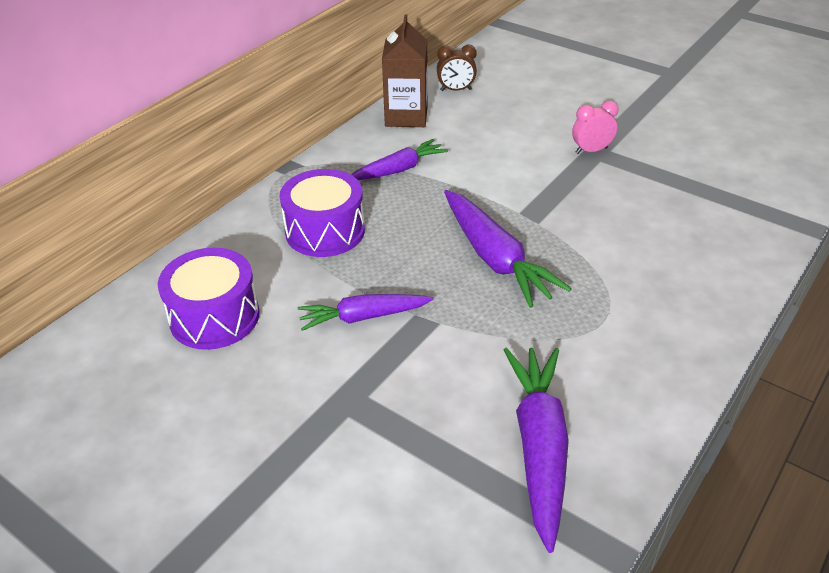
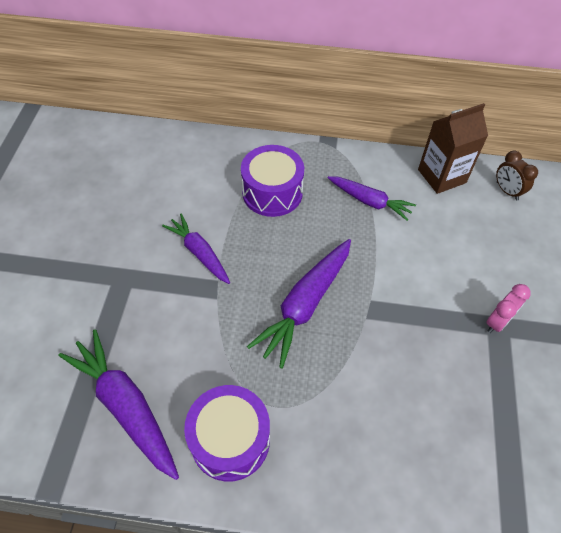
camera: 60 degrees right, 15 degrees up
purple drum [158,248,260,350] -> purple drum moved to [184,385,270,482]
purple carrot [504,347,569,553] -> purple carrot turned 105 degrees counterclockwise [58,330,179,480]
pink clock [572,101,618,154] -> pink clock turned 90 degrees clockwise [486,284,531,333]

